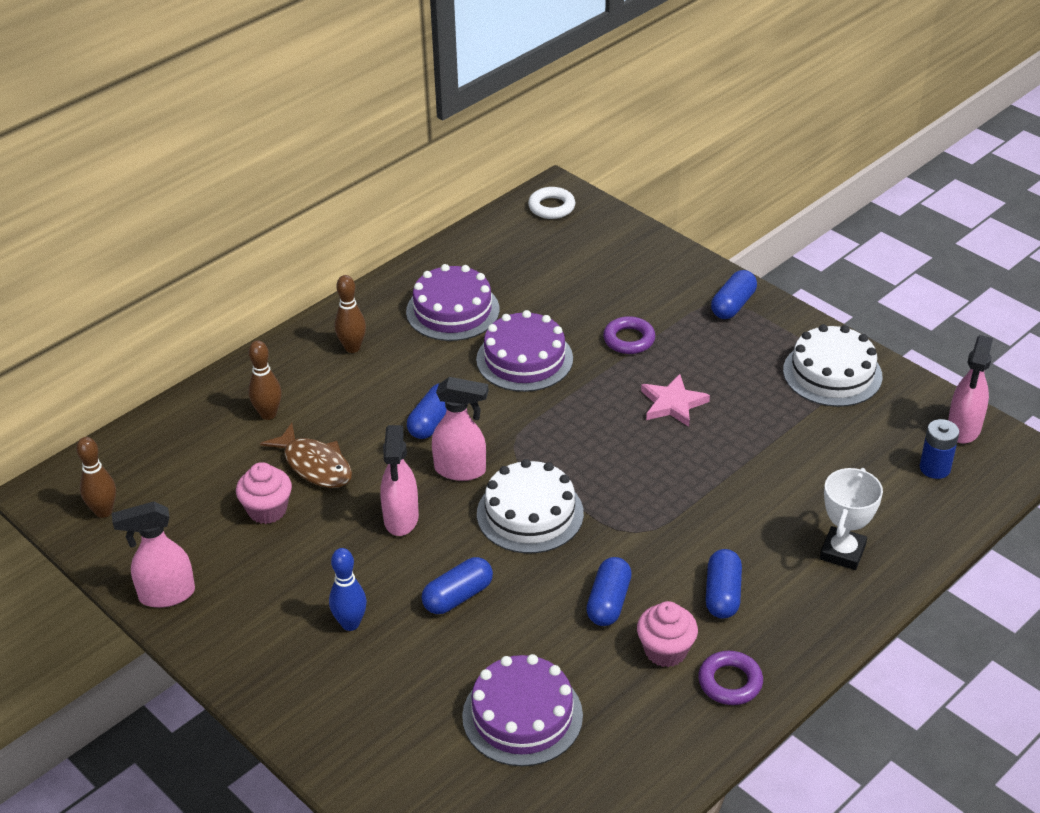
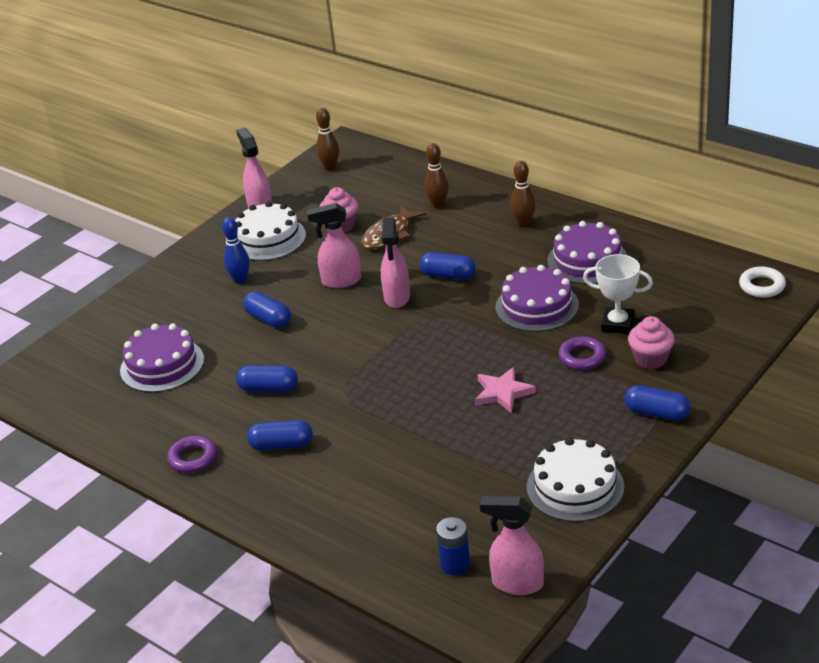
camera: 85 degrees right, 5 degrees down
white cake [477,459,584,553] -> white cake moved to [235,201,306,261]
pink cupcake [637,601,698,667] -> pink cupcake moved to [628,316,675,369]
white trophy [820,468,883,570] -> white trophy moved to [583,254,653,334]

